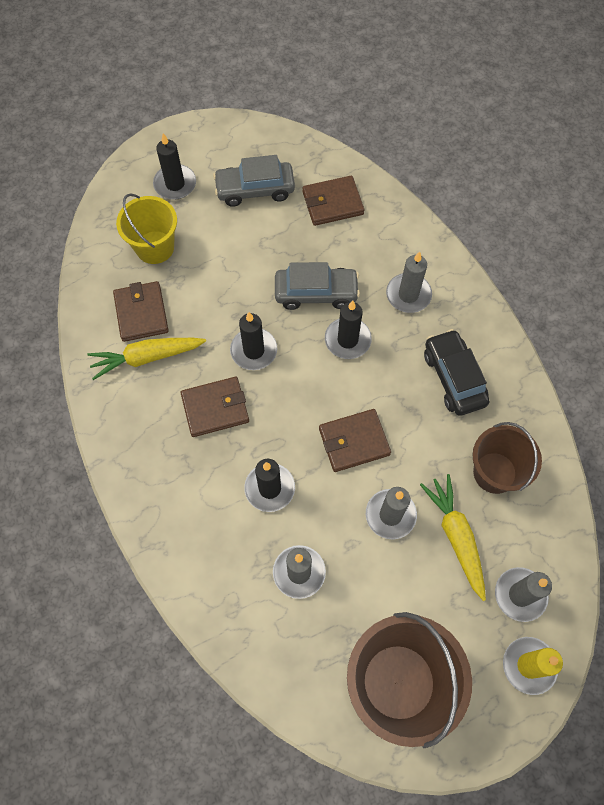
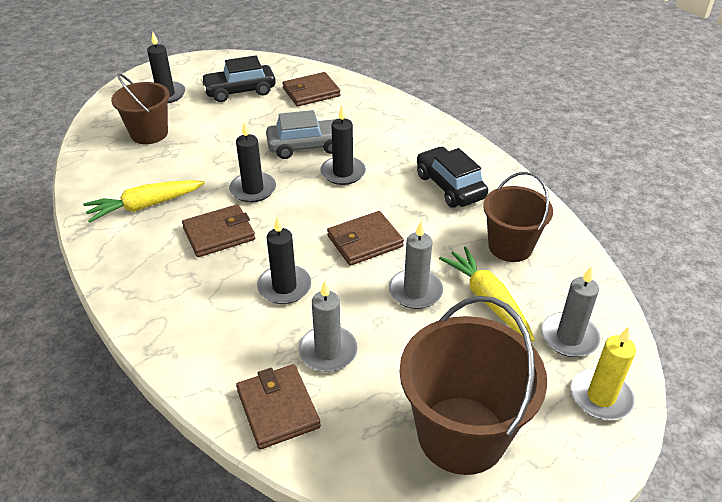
camera: 10 degrees left, 25 degrees down
brown wallet [113,281,169,342] -> brown wallet moved to [236,364,321,449]
yellow bucket [116,193,177,264] -> brown bucket [111,73,170,144]
grey car [213,155,295,207] -> black car [201,55,276,102]
grey candle [386,251,432,313] -> none

